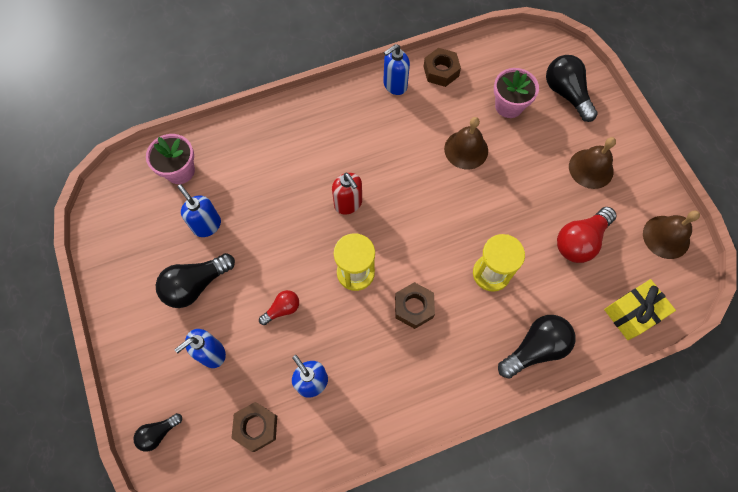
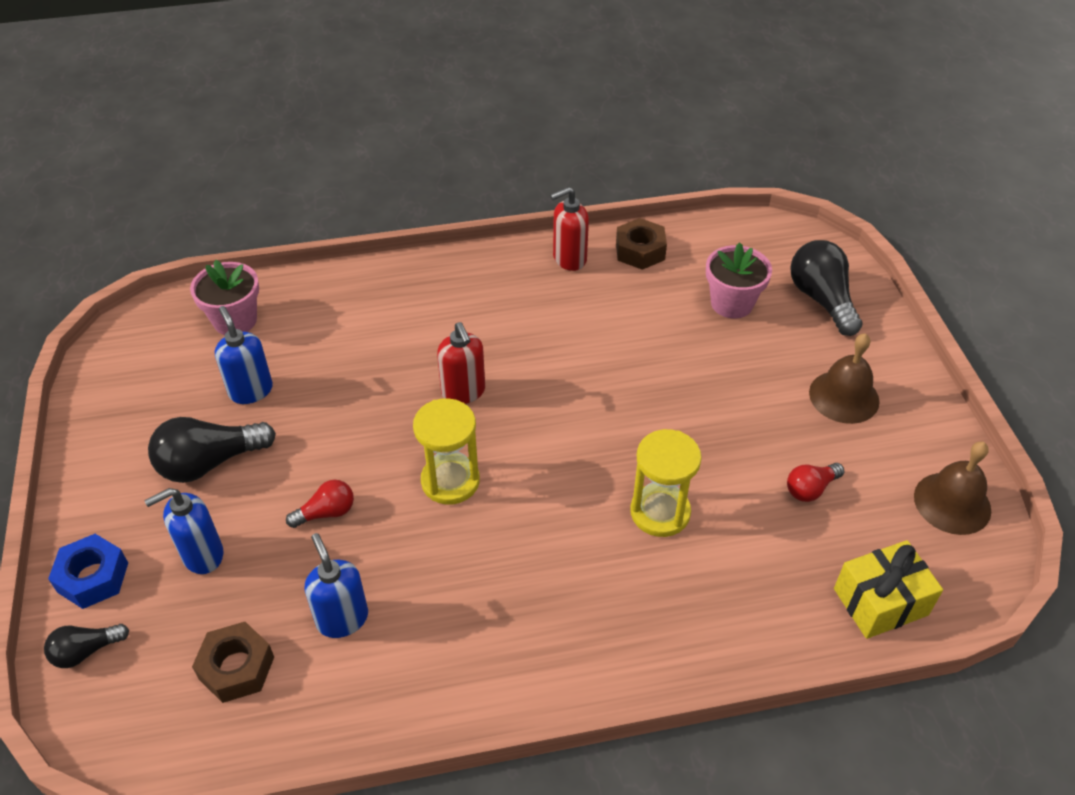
camera: 10 degrees right, 20 degrees down
blue soap dispenser [383,44,410,95] -> red soap dispenser [550,187,589,271]
brown nut [395,282,435,329] -> none
brown bell [444,117,488,169] -> none
black light bulb [498,315,576,379] -> none
red light bulb [557,207,616,263] -> red light bulb [787,463,844,502], size x0.56
none -> blue nut [48,534,128,609]

